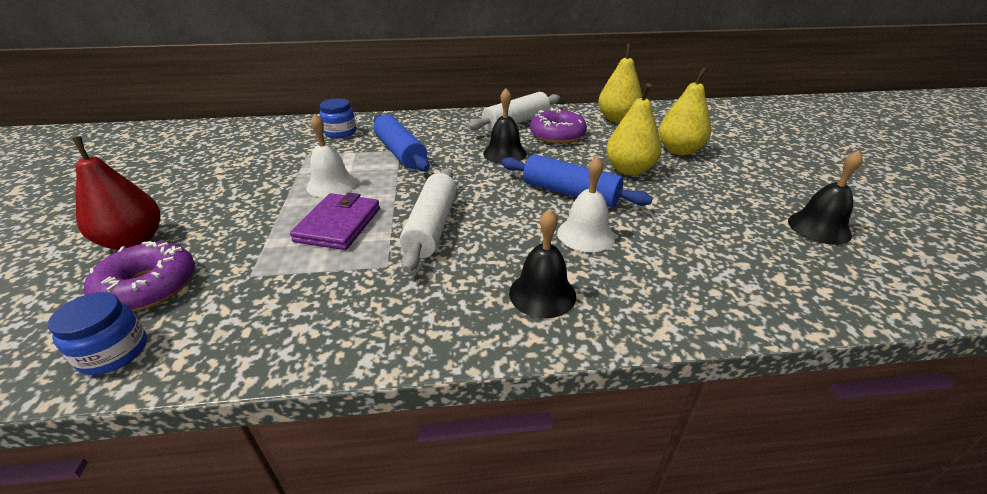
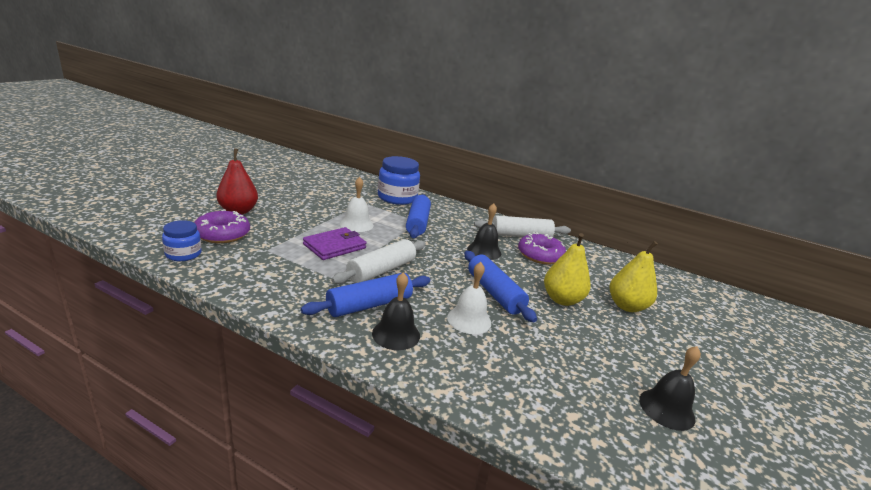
camera: 30 degrees right, 10 degrees down
blue jar [320,98,356,138] -> blue jar [378,156,420,205], size x1.73
yellow pear [598,43,642,123] -> none
none -> blue rolling pin [301,273,430,317]

